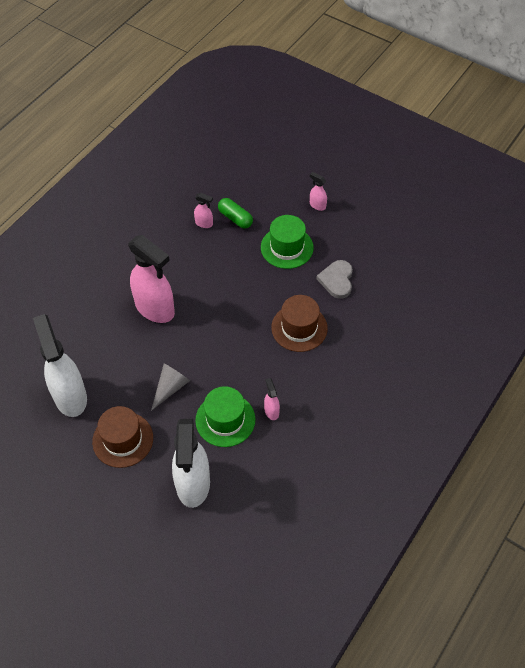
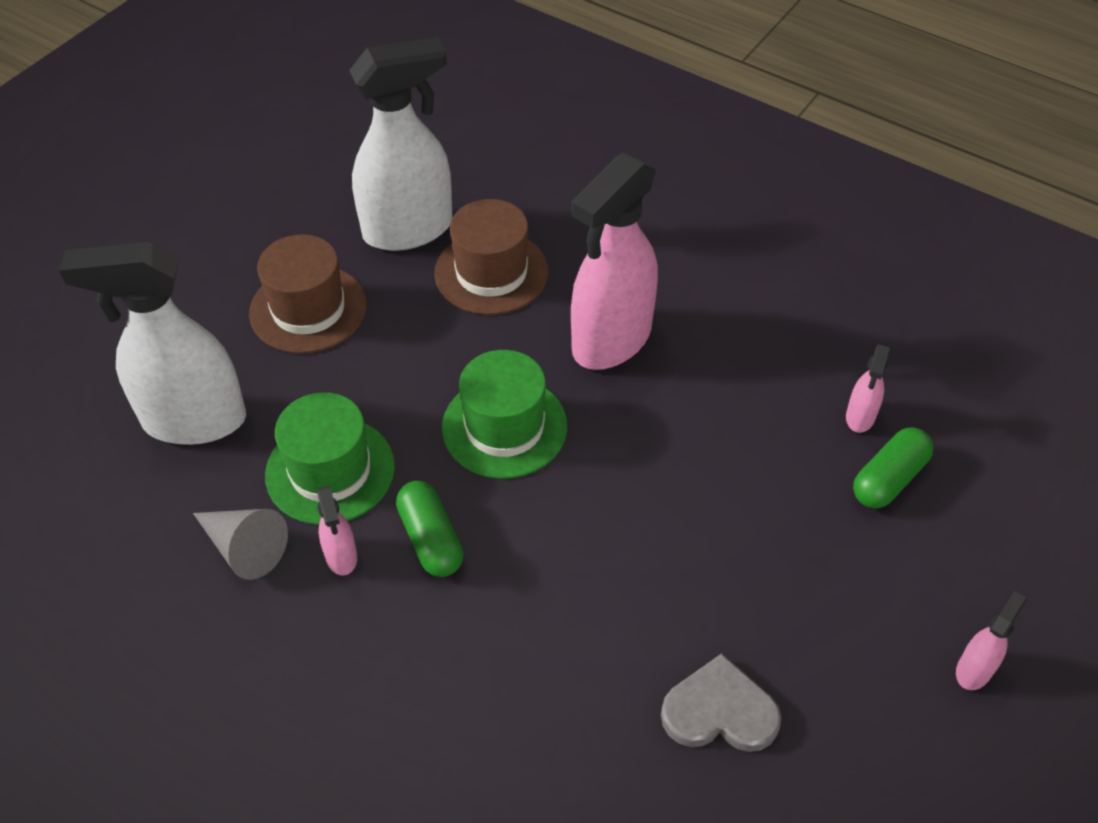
camera: 90 degrees right, 5 degrees down
grey cone [151,364,190,411] -> grey cone moved to [193,509,288,580]
green hat [261,215,314,269] -> green hat moved to [442,350,567,479]
pink spray bottle [264,378,280,420] -> pink spray bottle turned 90 degrees clockwise [317,485,357,576]
brown hat [271,295,328,352] -> brown hat moved to [435,199,548,315]
none -> green capsule [396,481,464,577]

